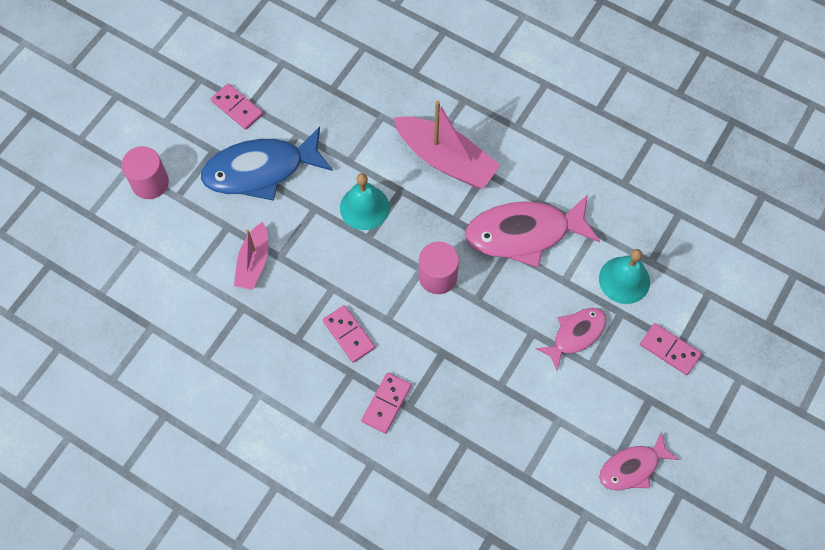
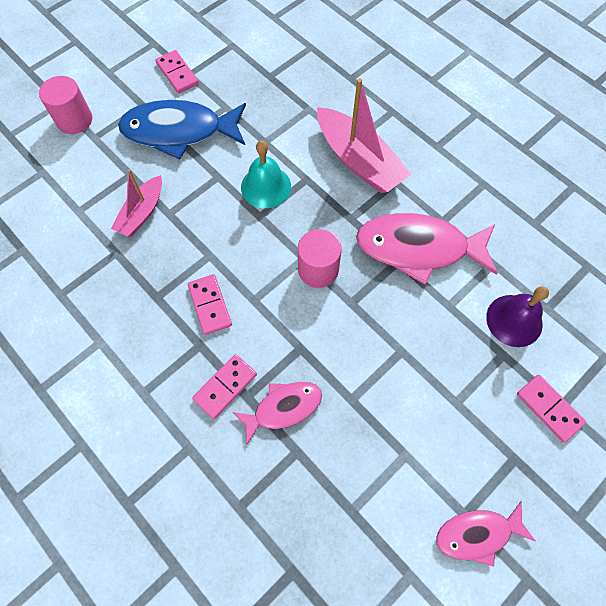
camera: 15 degrees right, 0 degrees up
pink fish [536,308,606,371] -> pink fish moved to [233,382,322,445]
turquoise bell [599,249,650,304] -> purple bell [486,286,549,347]

